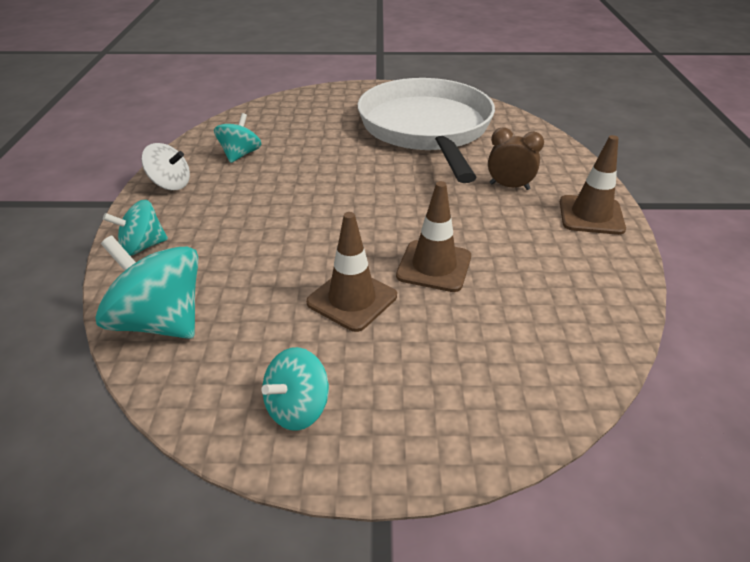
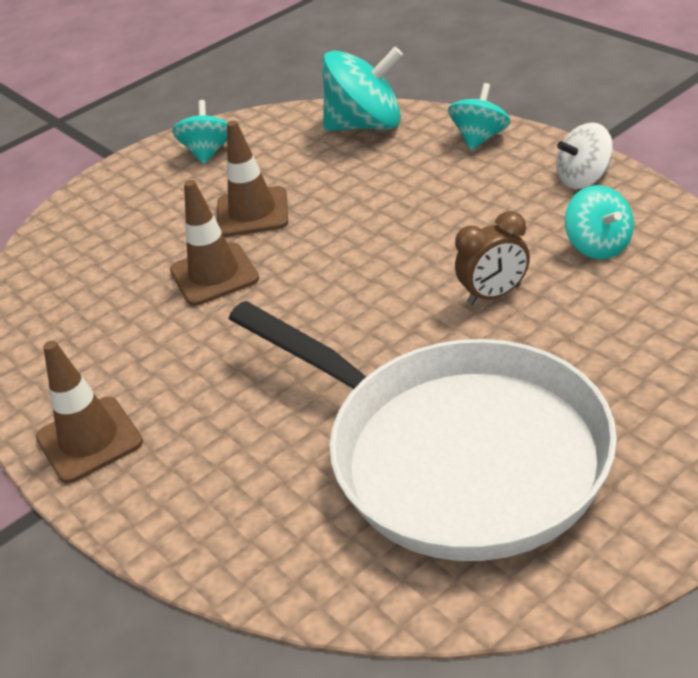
camera: 145 degrees right, 0 degrees up
brown clock [488,128,544,190] -> brown clock moved to [455,211,530,305]

